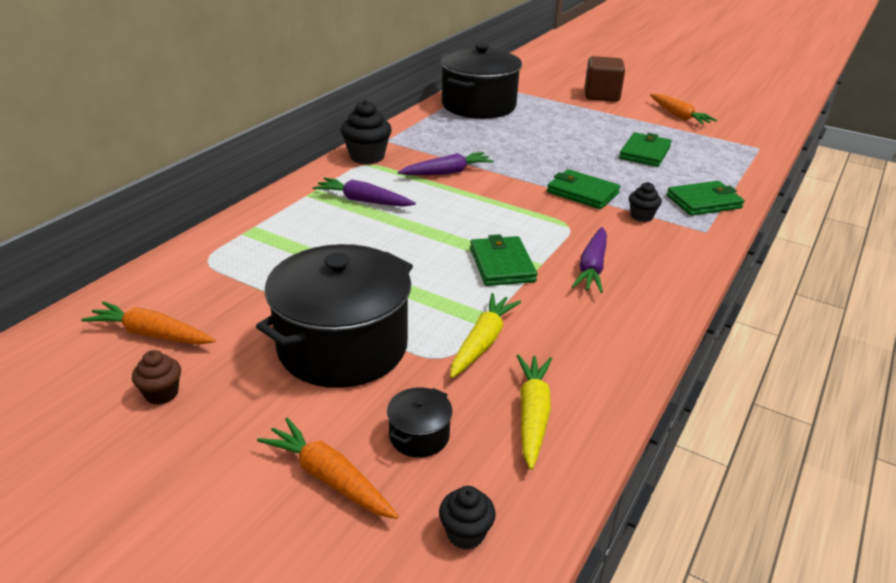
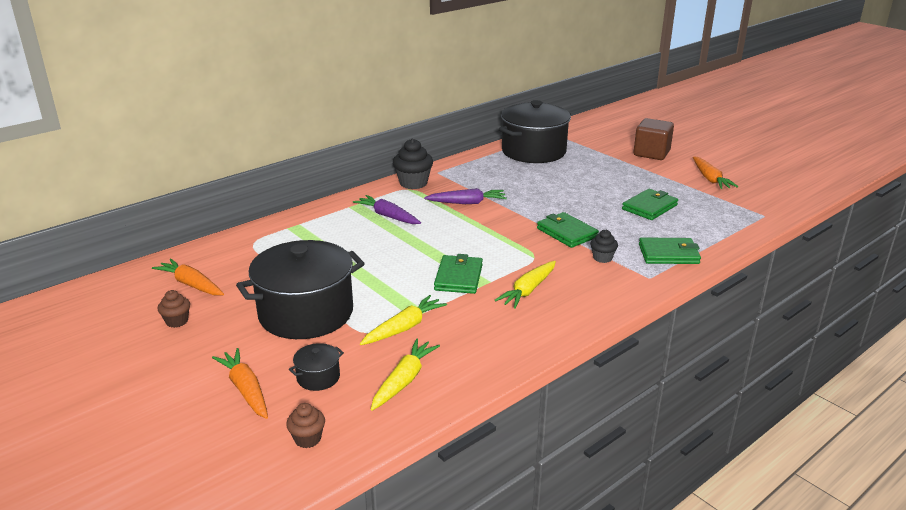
camera: 20 degrees right, 5 degrees down
black cupcake [439,486,496,550] -> brown cupcake [286,403,325,448]
purple carrot [572,227,607,293] -> yellow carrot [495,261,556,309]

